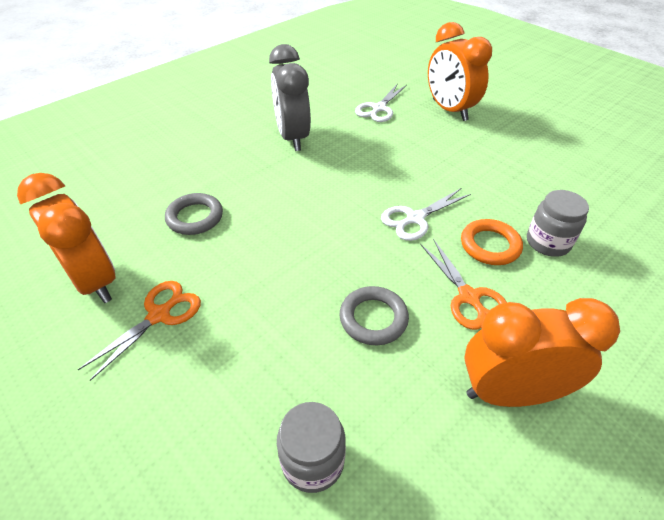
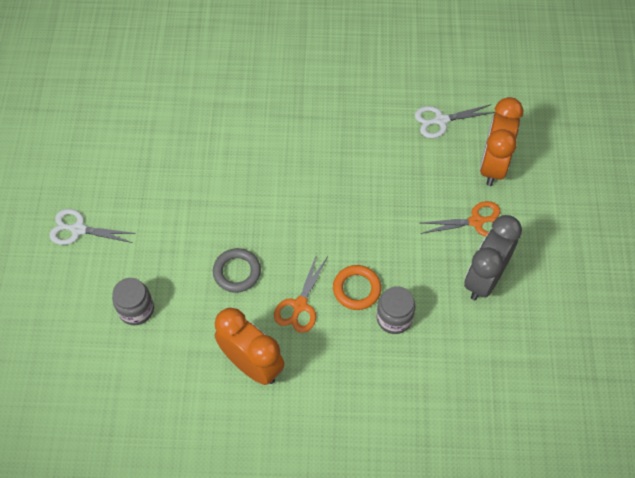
camera: 45 degrees right, 15 degrees up
orange clock [17,173,116,303] -> none
orange scissors [78,281,201,381] -> orange scissors moved to [421,201,500,236]
grey ring [165,193,223,235] -> none
grey clock [269,44,311,151] -> grey clock moved to [464,215,522,300]
white scissors [381,188,471,241] -> white scissors moved to [49,209,136,245]

